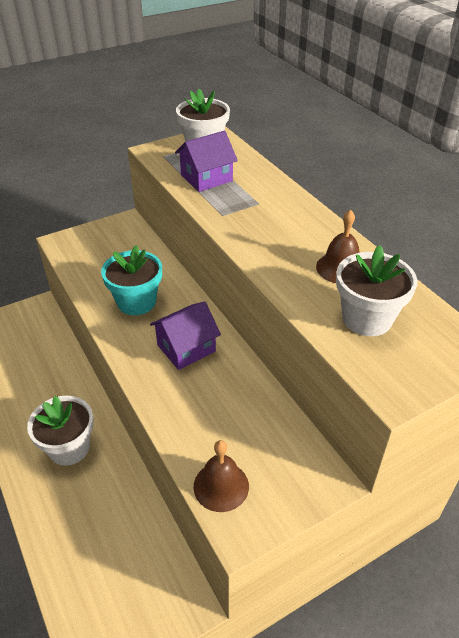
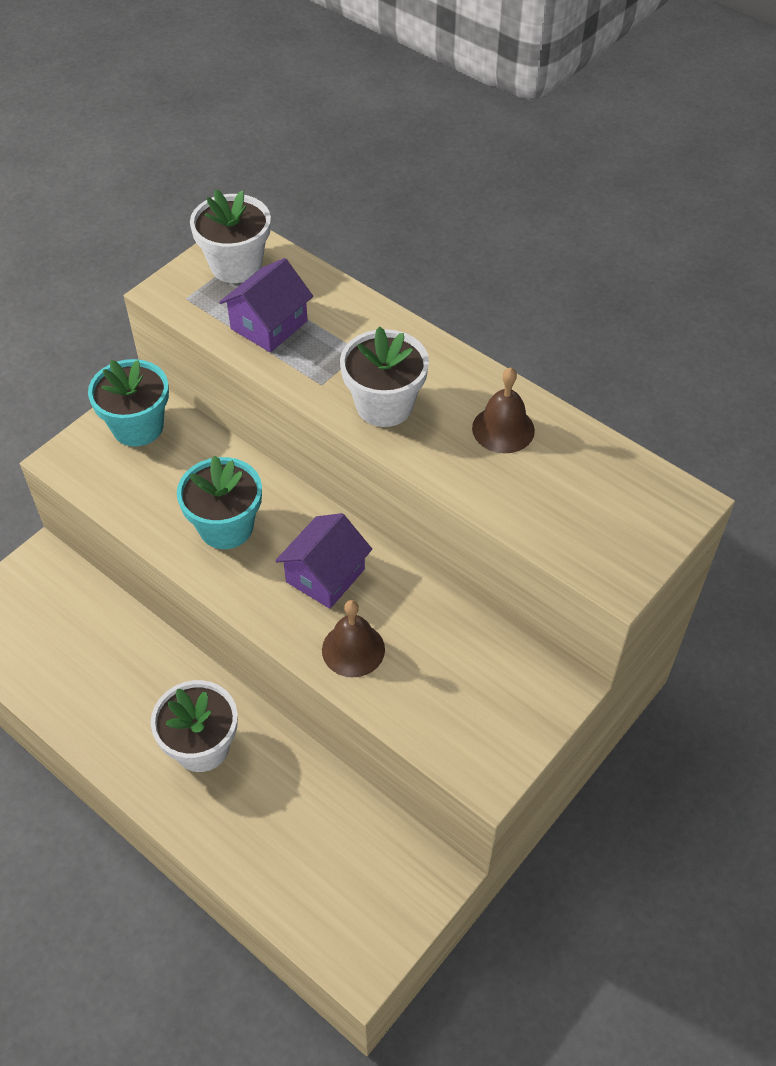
camera: 20 degrees left, 10 degrees up
brown bell [193,440,249,512] -> brown bell moved to [322,600,385,677]
white flower pot [336,245,417,336] -> white flower pot moved to [340,326,429,427]
none -> turquoise flower pot [88,359,169,447]

